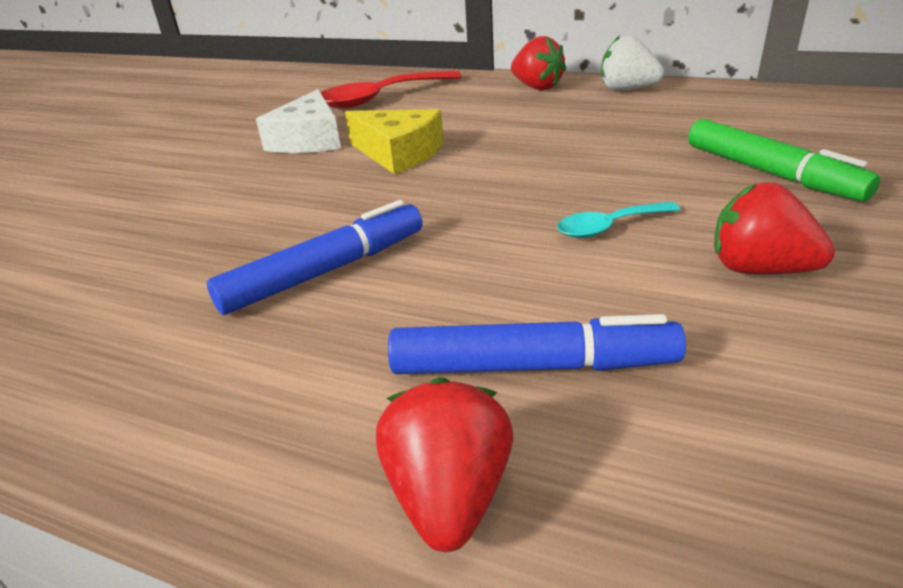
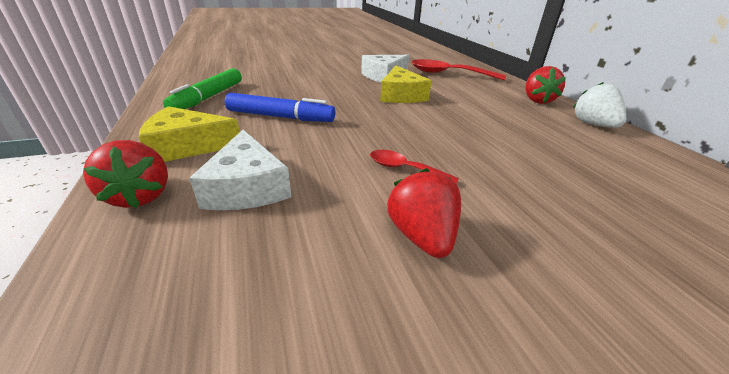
camera: 45 degrees right, 0 degrees up
red strawberry [376,377,513,552] -> red strawberry turned 105 degrees clockwise [83,140,168,208]
blue marker [388,314,686,374] -> white cheese [189,130,291,210]
turquoise spoon [557,201,680,238] -> red spoon [370,150,459,184]
green marker [688,119,881,202] -> green marker moved to [163,68,242,109]
none -> yellow cheese [139,106,240,162]

